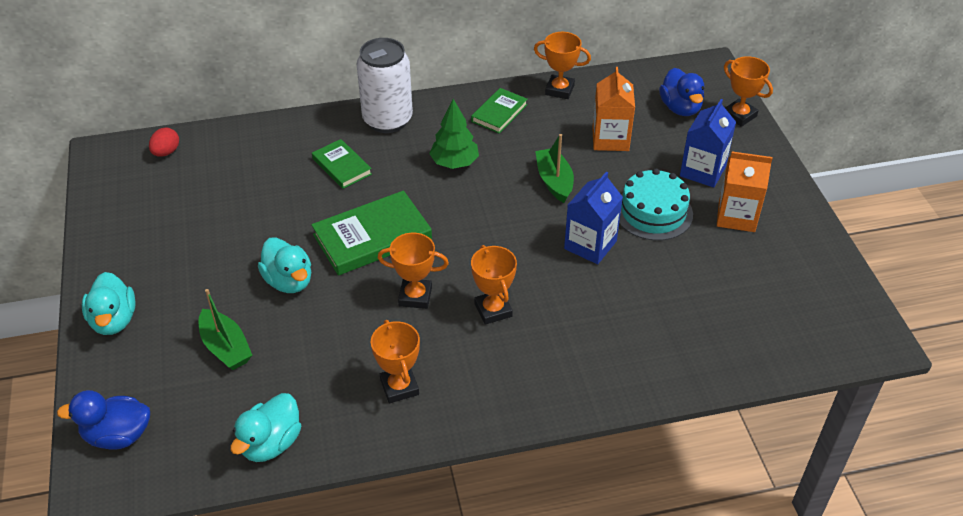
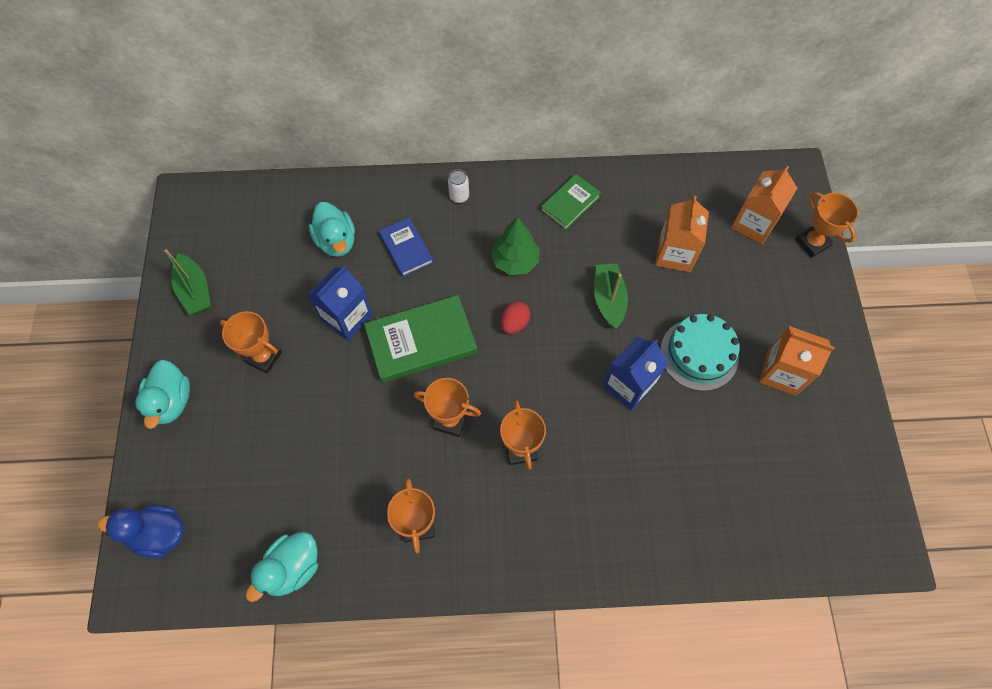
camera: 10 degrees right, 20 degrees up
red egg [149,127,179,157] -> red egg moved to [501,301,530,334]
green boat [199,289,252,370] -> green boat moved to [164,249,211,315]
turquoise duck [258,237,311,293] -> turquoise duck moved to [309,202,355,257]
green book [312,139,372,189] -> blue book [379,217,433,277]
white can [357,38,413,133] -> white can [448,169,469,203], size x0.40
orange trophy [534,32,591,99] -> orange trophy moved to [220,311,282,374]
blue duck [659,68,704,116] -> orange carton [731,166,797,244]
blue carton [680,99,736,188] -> blue carton moved to [308,266,373,341]

